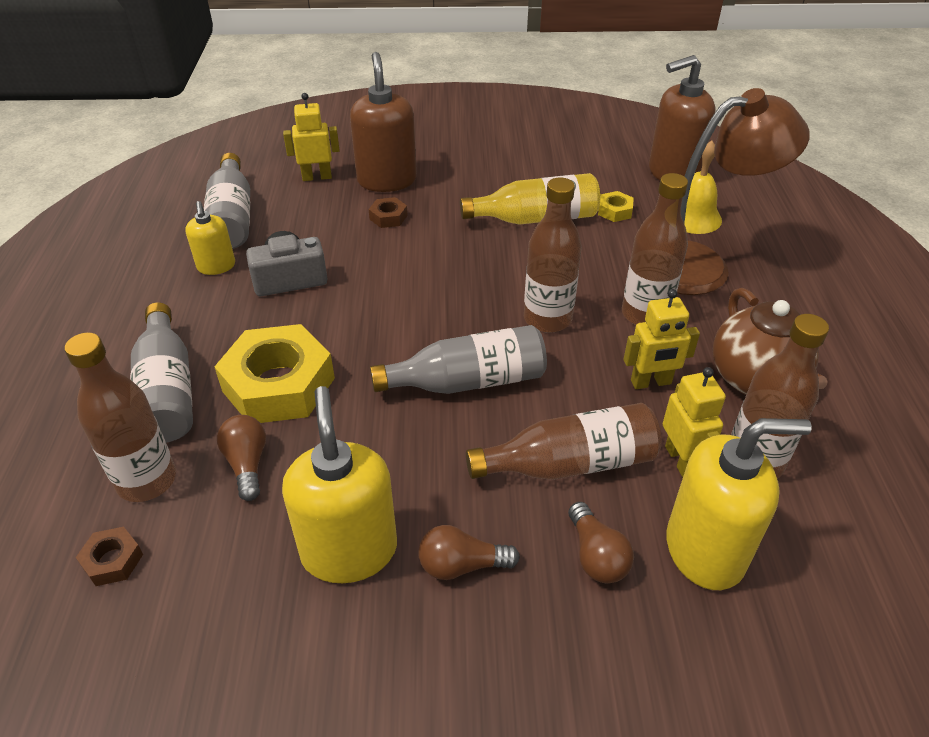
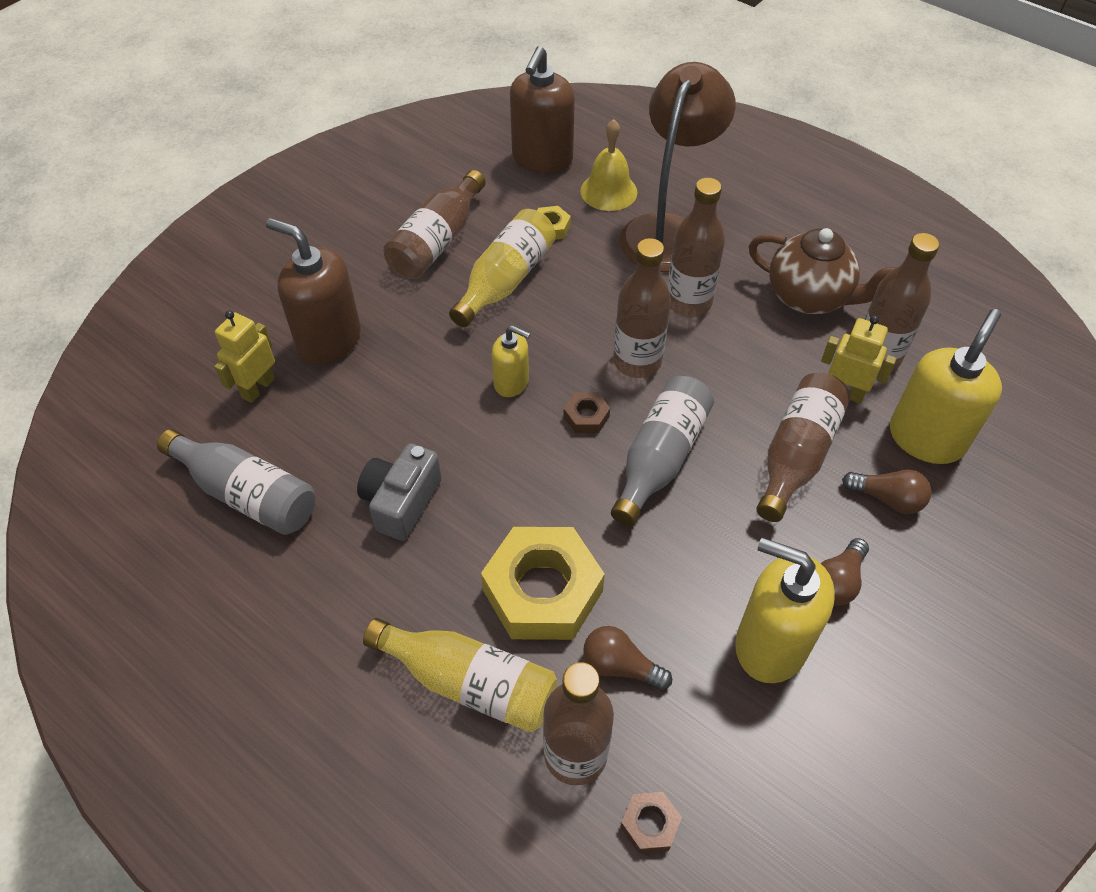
camera: 50 degrees left, 10 degrees up
grey bottle [130,302,193,443] -> yellow bottle [363,618,557,732]
yellow soap dispenser [185,201,235,275] -> yellow soap dispenser moved to [492,326,530,397]
brown nut [369,197,408,228] -> brown nut moved to [563,392,610,433]
yellow robot [624,289,700,389] -> none
none -> brown bottle [383,170,486,279]

